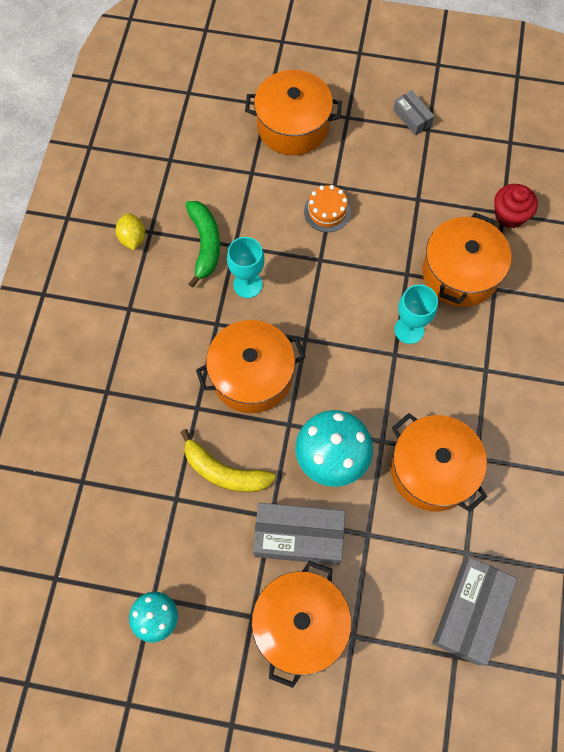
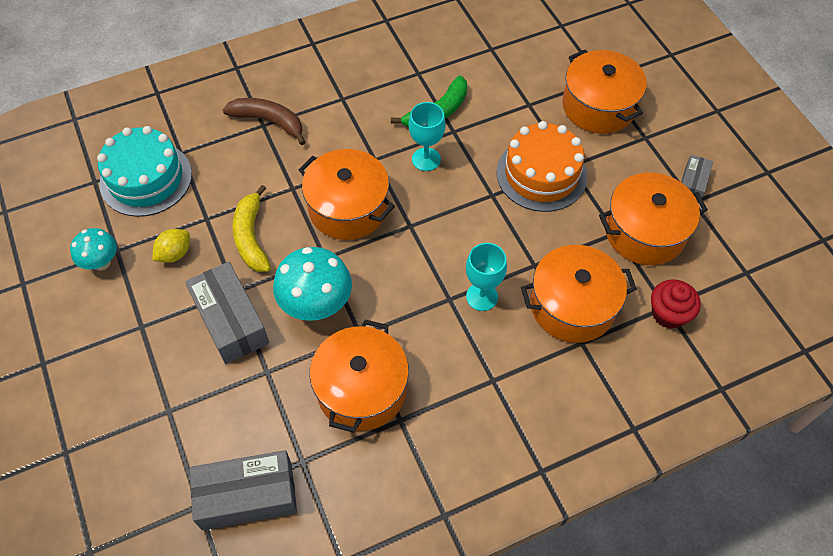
camera: 55 degrees right, 10 degrees down
yellow lemon [115,213,145,250] -> yellow lemon moved to [152,229,190,263]
orange pot [251,561,351,688] -> orange pot moved to [599,173,708,265]
orange cake [304,185,351,232] -> orange cake [496,121,587,212], size x1.87
none -> turquoise cake [97,126,192,217]
none -> brown banana [223,98,305,145]

